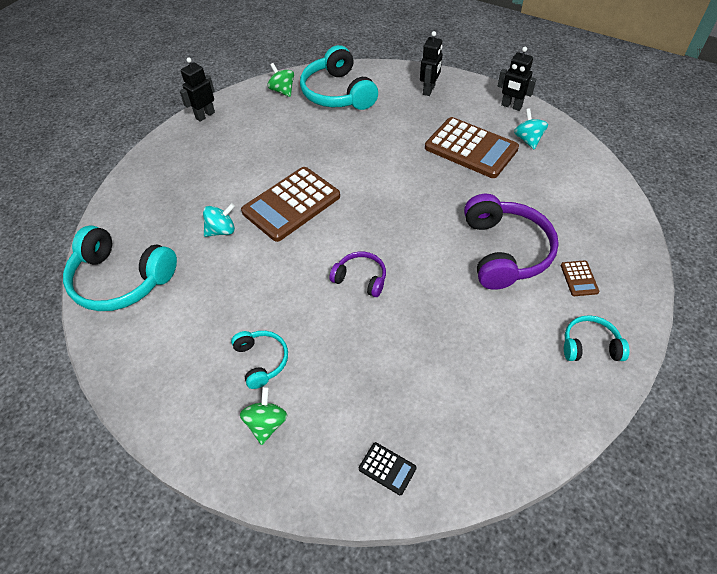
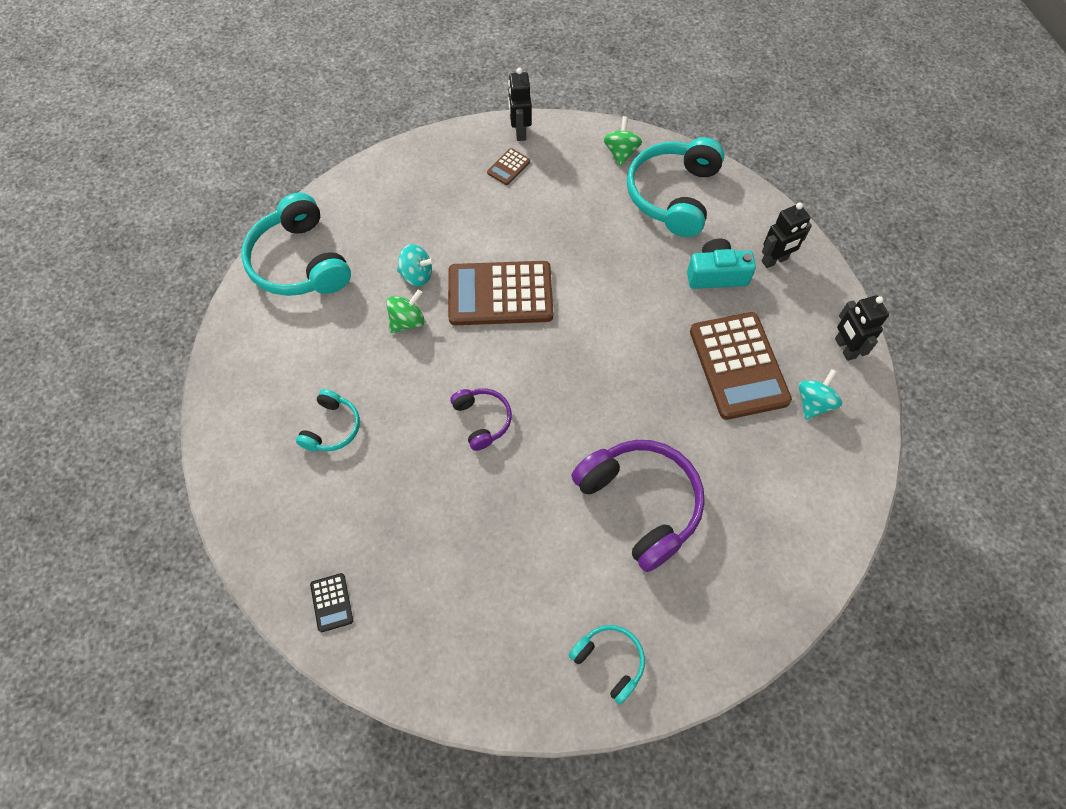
camera: 40 degrees right, 10 degrees up
black robot [180,57,215,122] -> black robot turned 90 degrees counterclockwise [508,68,532,141]
green spinning top [240,387,288,445] -> green spinning top moved to [386,290,425,333]
purple headphones [464,194,559,290] -> purple headphones turned 75 degrees counterclockwise [571,440,705,572]
brown calculator [561,260,599,296] -> brown calculator moved to [487,148,530,185]
none -> turquoise camera [687,239,756,289]

